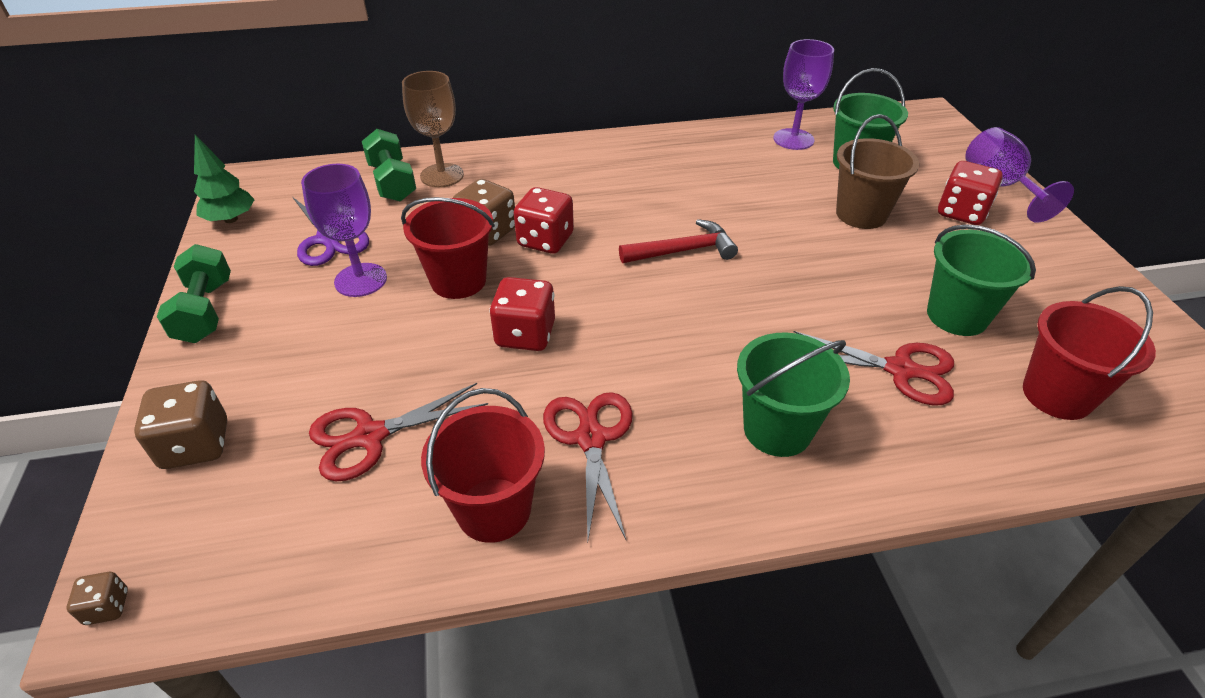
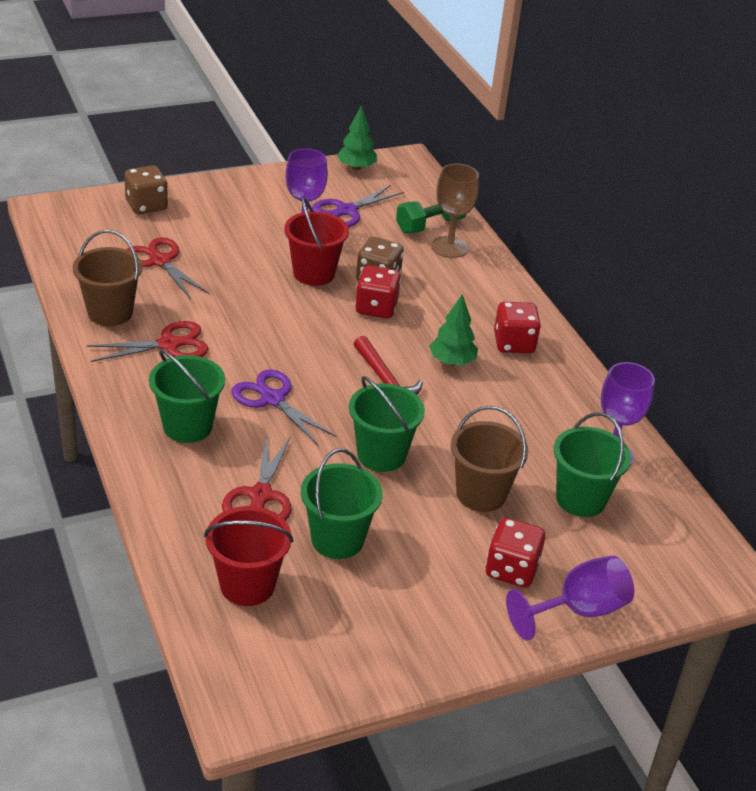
camera: 75 degrees right, 5 degrees down
brown dice [67,572,128,625] -> none
green dumbbell [157,244,231,343] -> none
red bucket [421,388,545,543] -> brown bucket [73,230,142,326]
red dice [489,277,555,351] -> red dice moved to [494,302,541,353]
none -> purple scissors [231,369,337,445]
none -> green bucket [349,376,425,472]
none -> green tree [429,295,478,366]

